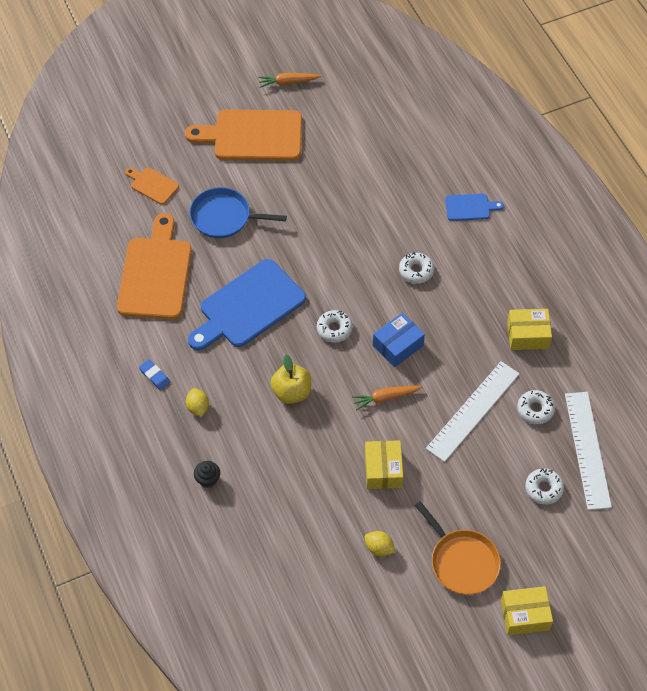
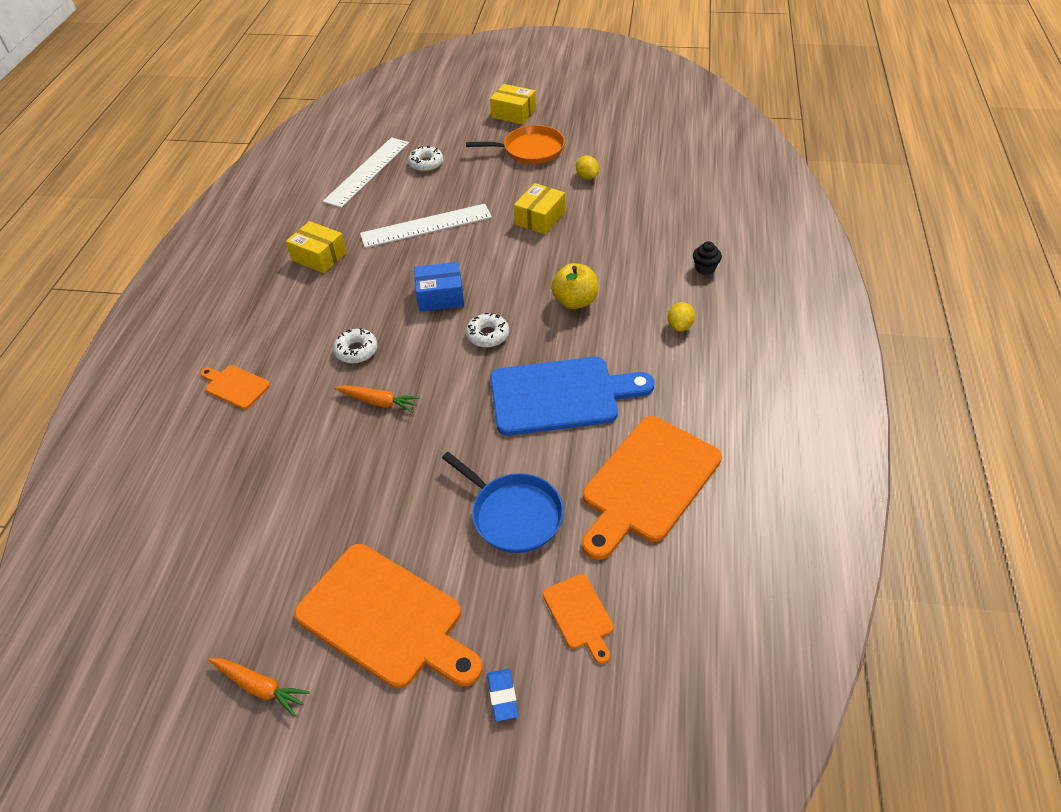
camera: 145 degrees left, 10 degrees down
blue eraser [139,359,170,390] -> blue eraser moved to [487,669,518,722]
orange carrot [352,386,423,410] -> orange carrot moved to [334,385,420,413]
orange pan [415,501,501,595] -> orange pan turned 90 degrees clockwise [466,125,565,164]
blue cutting board [445,194,504,221] -> orange cutting board [200,365,270,409]
white donut [517,390,555,424] -> none

